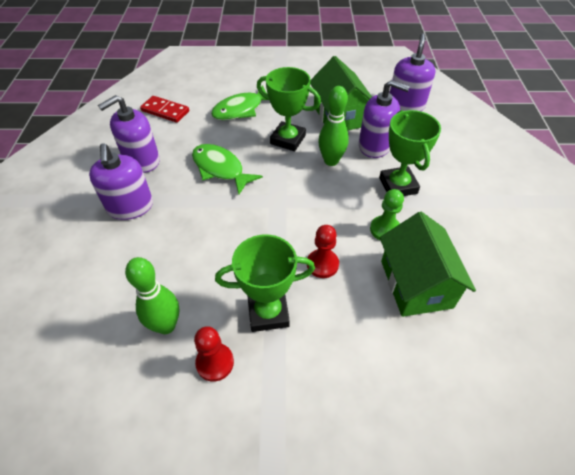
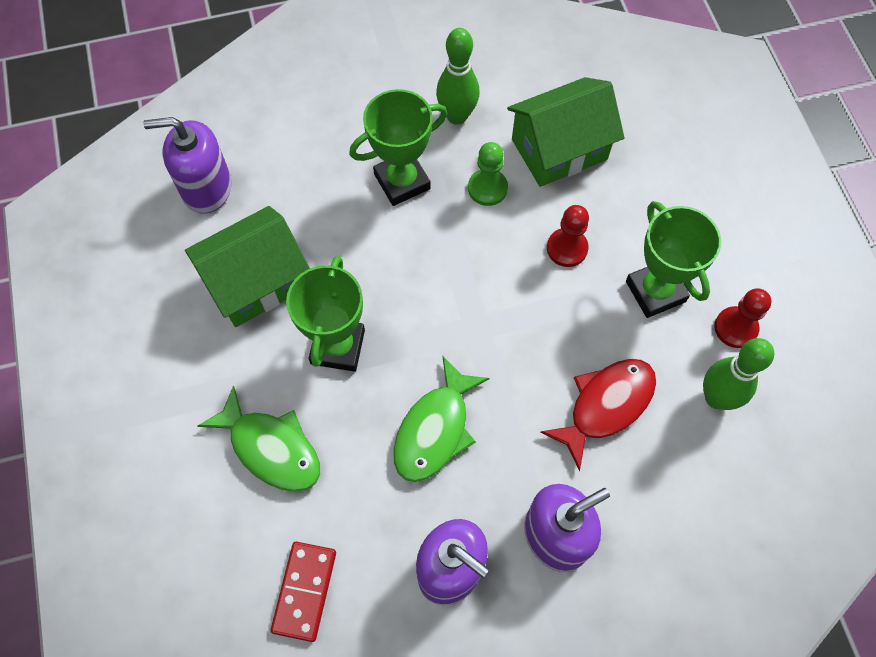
camera: 105 degrees left, 15 degrees up
green bowling pin [318,86,349,166] -> green bowling pin moved to [436,28,480,125]
purple soap dispenser [359,80,410,158] -> none
none -> red fish [540,359,656,471]

